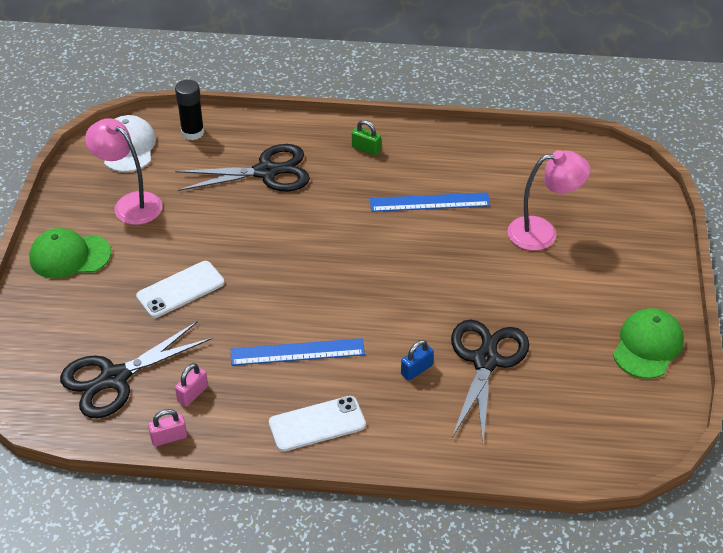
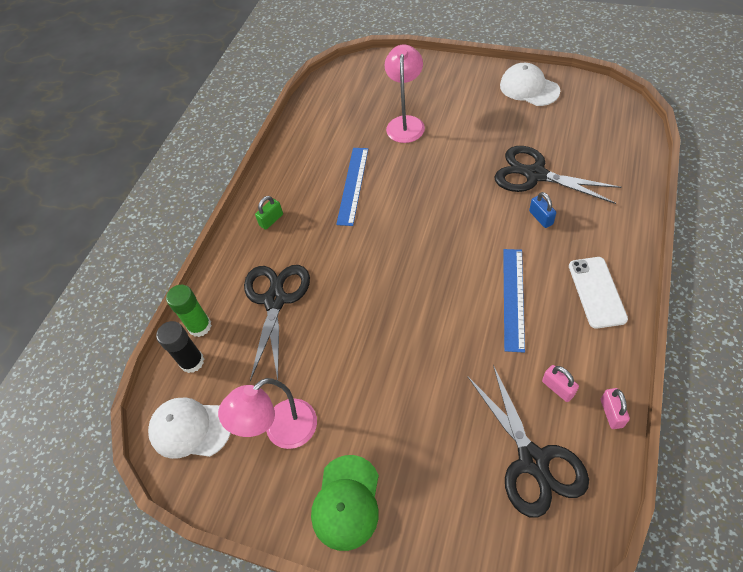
camera: 70 degrees left, 10 degrees up
white phone [136,261,224,318] -> none
green cap [613,308,684,379] -> white cap [500,63,560,106]
none -> green glue stick [166,285,212,337]

